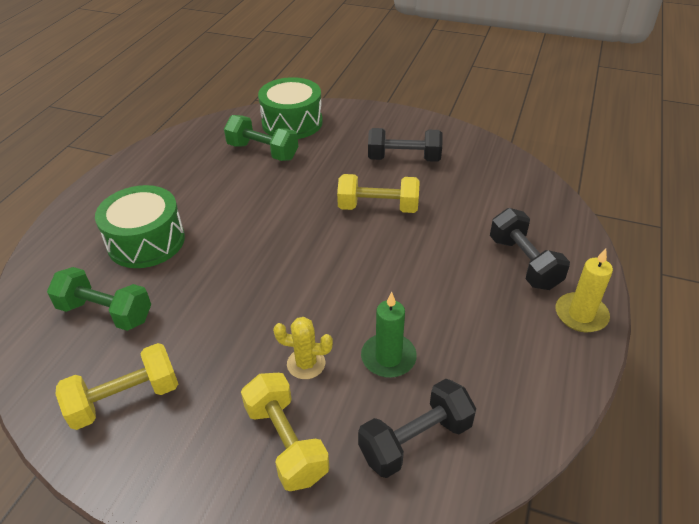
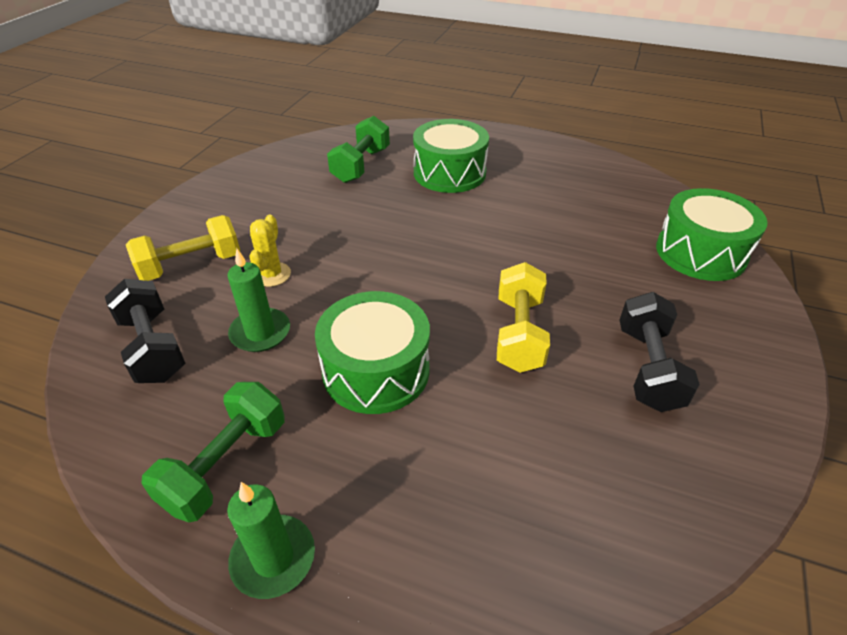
camera: 90 degrees right, 0 degrees up
yellow dumbbell [56,343,178,430] -> none
green dumbbell [224,115,298,161] -> green dumbbell moved to [141,382,285,522]
black dumbbell [490,208,570,290] -> none
yellow candle [555,248,613,332] -> green candle [227,482,315,599]
none -> green drum [315,291,430,414]

